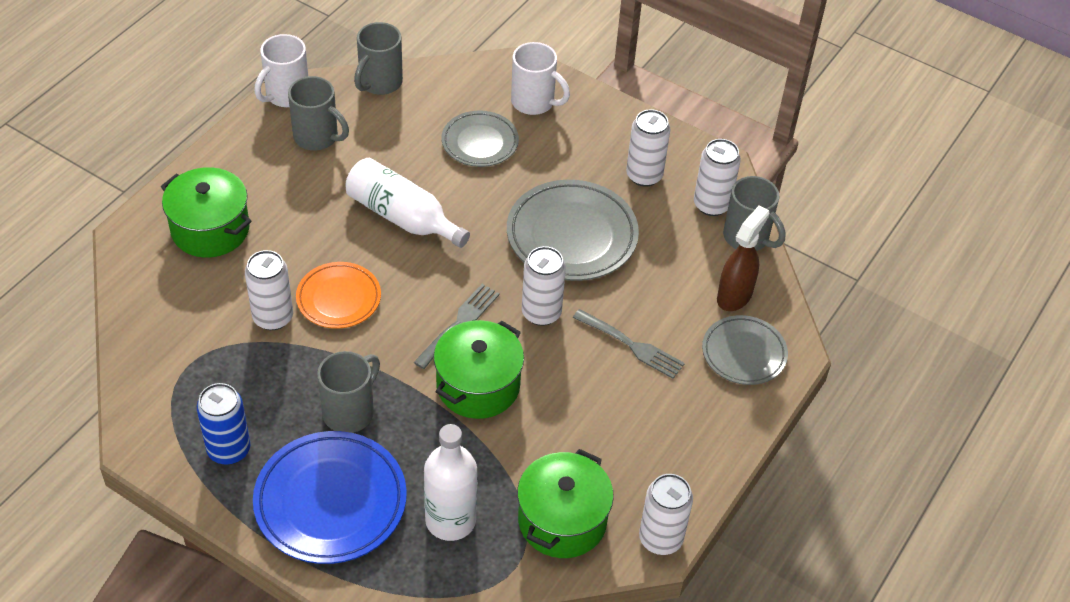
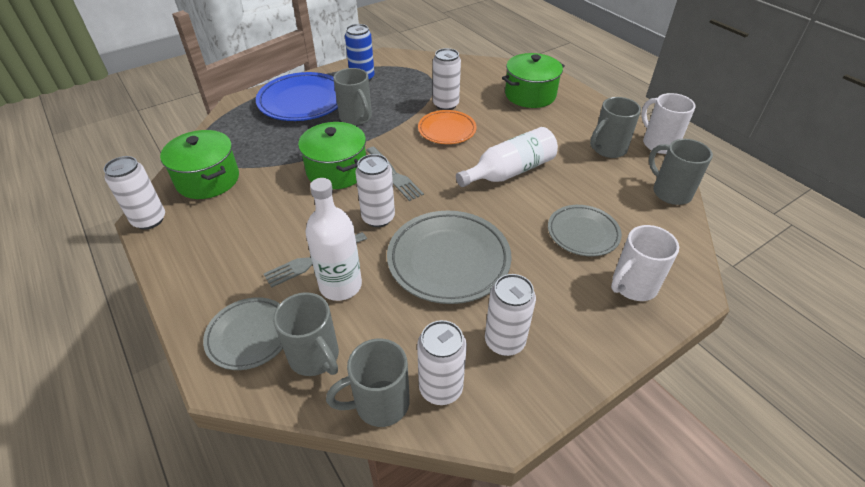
camera: 115 degrees right, 5 degrees down
white bottle [424,424,477,541] -> white bottle moved to [305,178,362,301]
brown spray bottle [717,205,769,311] -> grey mug [273,292,339,376]

